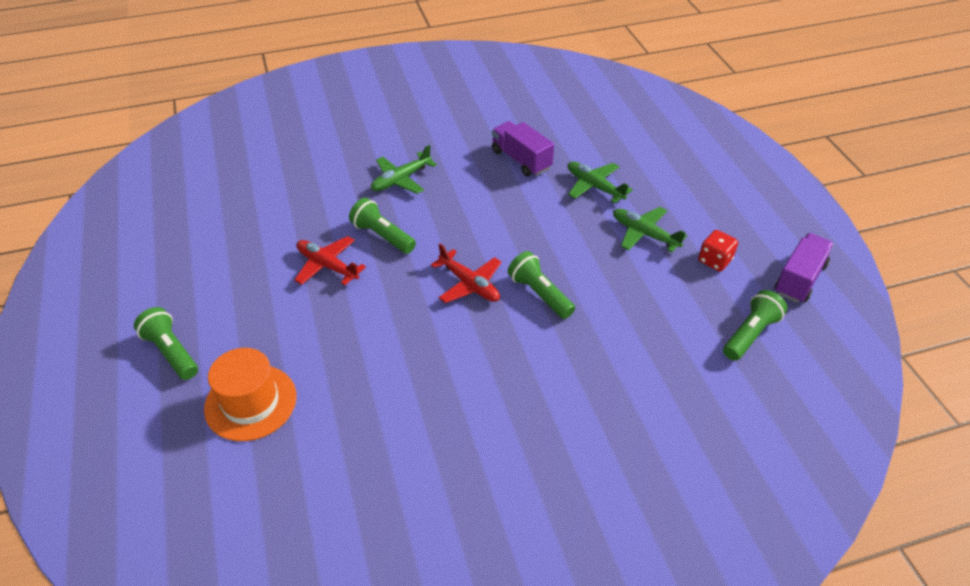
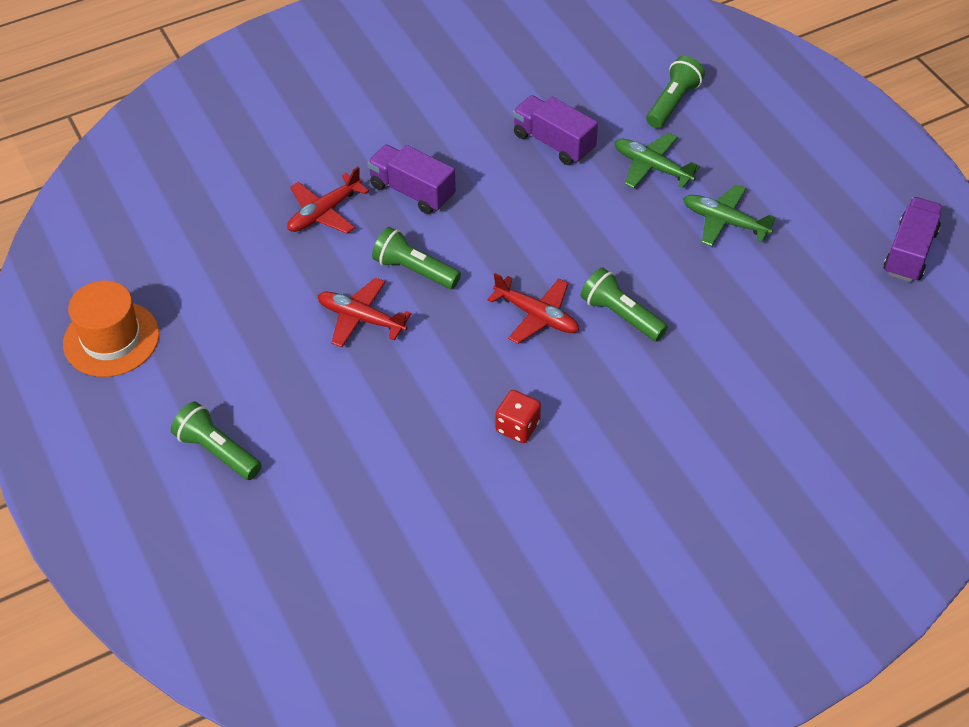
camera: 10 degrees left, 5 degrees up
orange hat [204,348,296,441] -> orange hat moved to [63,281,159,377]
green plane [371,145,437,194] -> purple truck [367,145,456,214]
red dice [698,230,738,272] -> red dice moved to [495,390,541,443]
green flashlight [723,290,787,361] -> green flashlight moved to [647,56,705,128]
none -> red plane [287,167,369,234]

